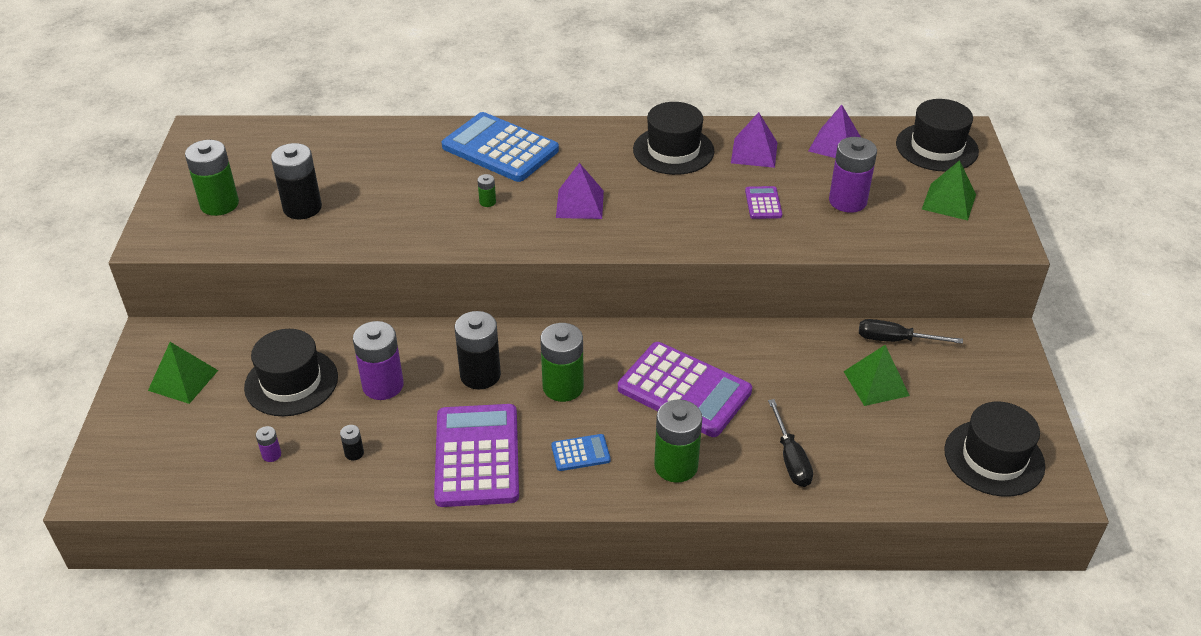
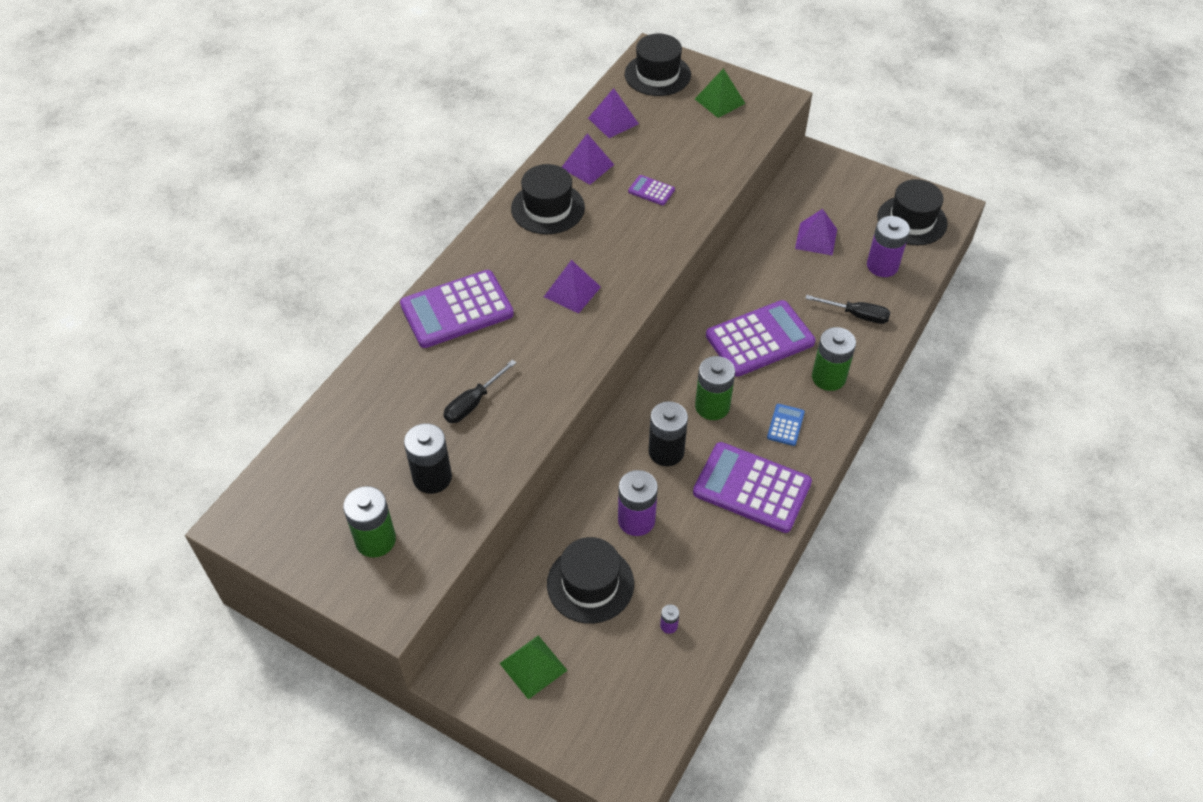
camera: 60 degrees left, 10 degrees up
black battery [340,425,364,460] -> none
blue calculator [442,112,559,182] -> purple calculator [400,270,514,348]
green battery [477,174,496,207] -> none
purple battery [829,137,877,213] -> purple battery moved to [867,216,910,277]
green pyramid [843,345,910,406] -> purple pyramid [795,209,837,256]
black screwdriver [859,319,963,344] -> black screwdriver moved to [443,360,517,423]

